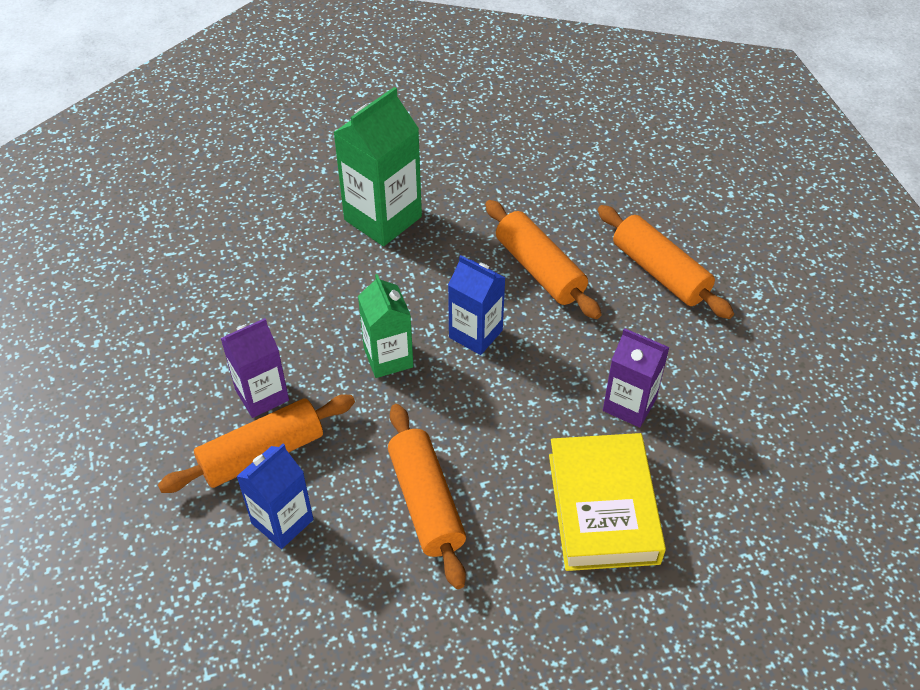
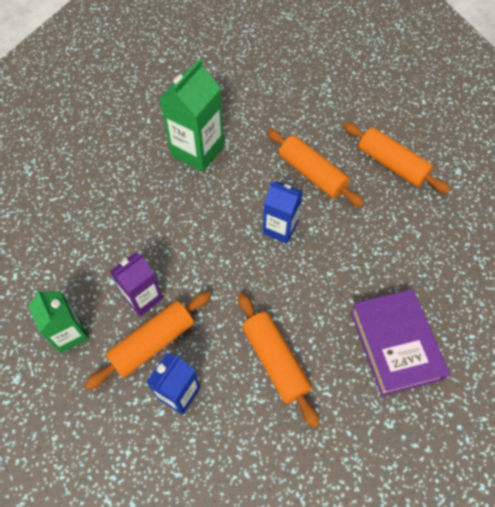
camera: 10 degrees left, 10 degrees up
green carton [358,274,413,378] -> green carton moved to [28,290,89,353]
yellow book [549,433,666,571] -> purple book [350,289,450,396]
purple carton [603,328,670,428] -> none

